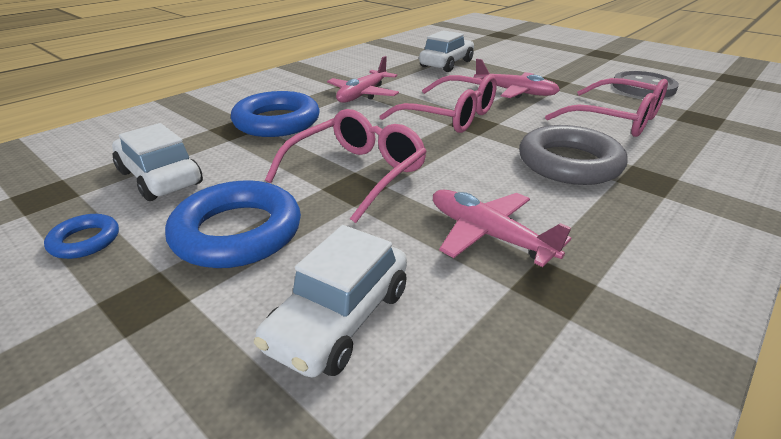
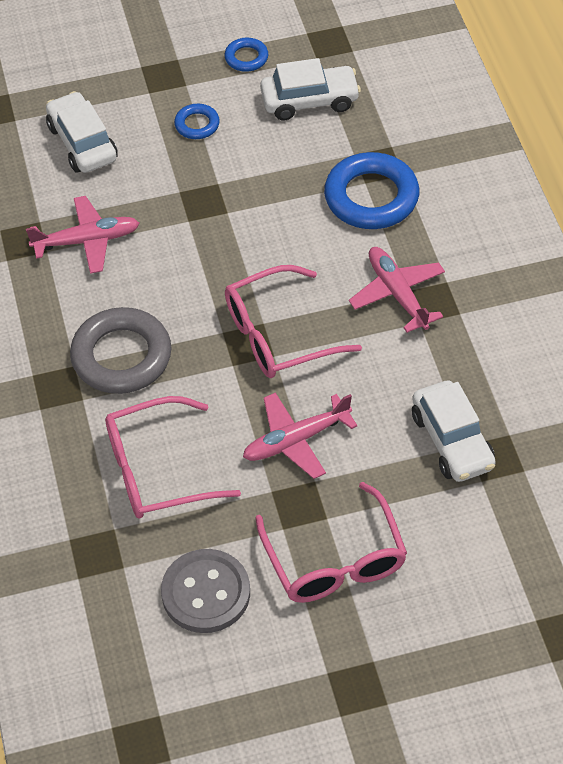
camera: 125 degrees right, 20 degrees up
blue ring [165,180,301,268] -> blue ring [174,104,220,139], size x0.49
pink glasses [265,109,427,223] -> pink glasses moved to [255,482,407,603]

